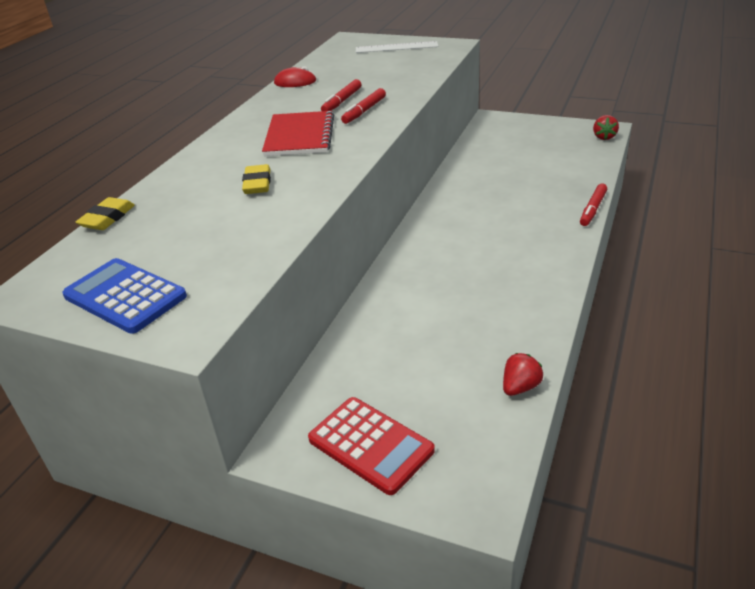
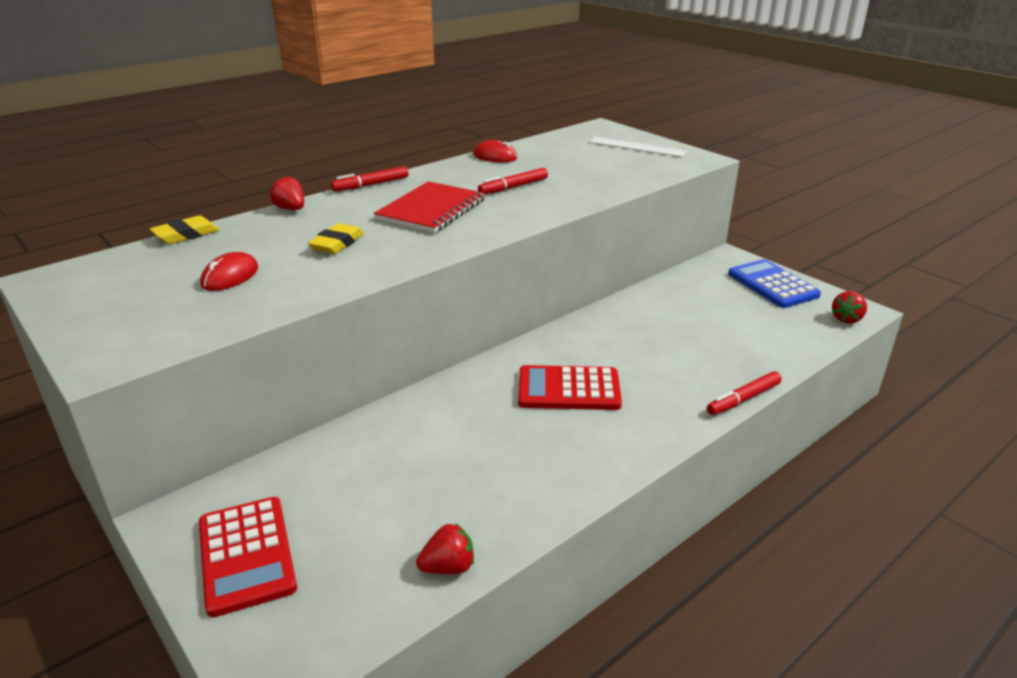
camera: 25 degrees right, 5 degrees down
blue calculator [62,258,187,334] -> blue calculator moved to [728,259,821,308]
red marker [341,88,386,124] -> red marker moved to [331,166,409,191]
none -> red mouse [200,252,258,291]
none -> red strawberry [270,176,304,210]
none -> red calculator [518,365,622,410]

